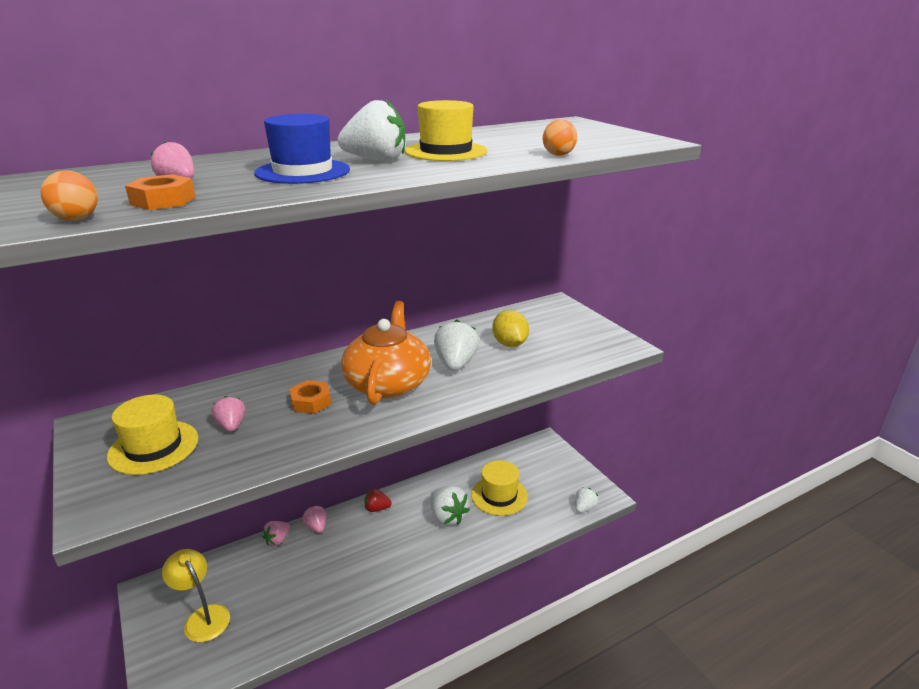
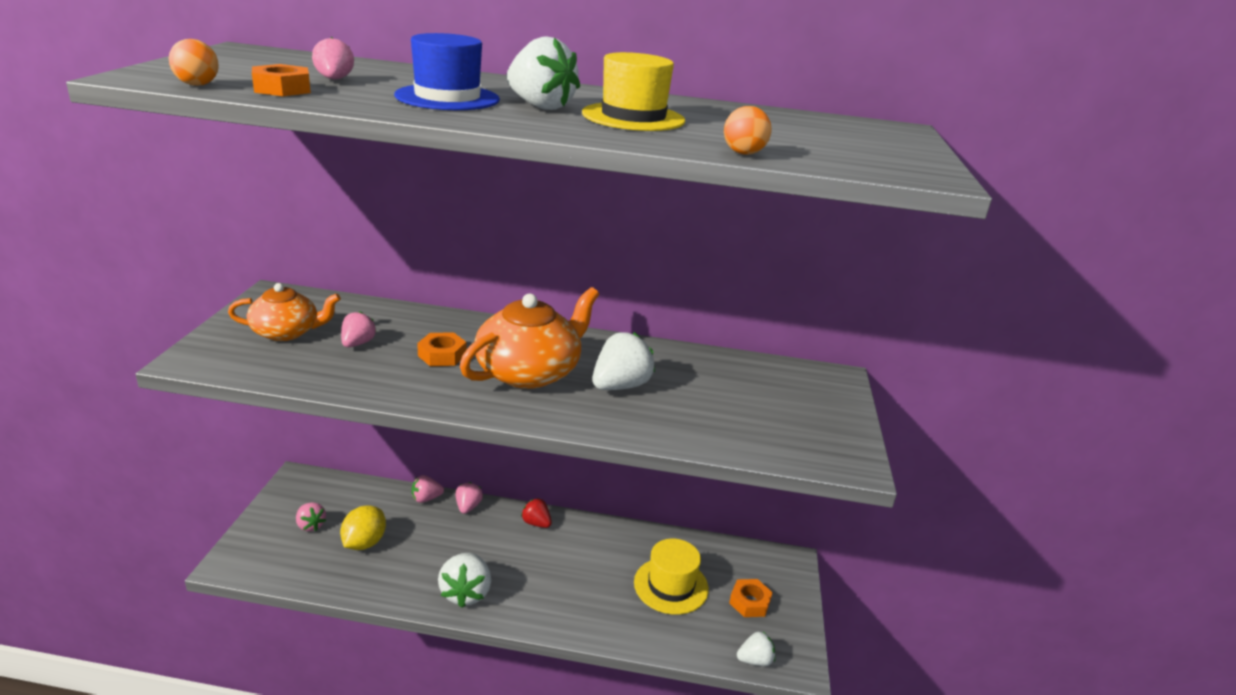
camera: 35 degrees right, 0 degrees up
yellow hat [107,395,198,475] -> orange teapot [228,283,341,341]
yellow lamp [162,549,230,642] -> pink strawberry [296,502,326,531]
white strawberry [430,486,470,525] -> white strawberry moved to [438,553,491,608]
yellow lemon [492,310,529,347] -> yellow lemon moved to [340,505,386,550]
none -> orange nut [729,579,773,617]

